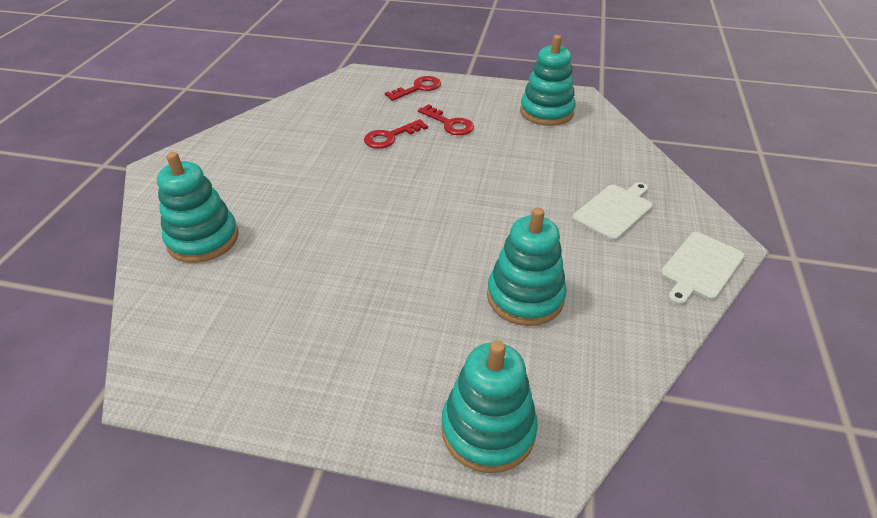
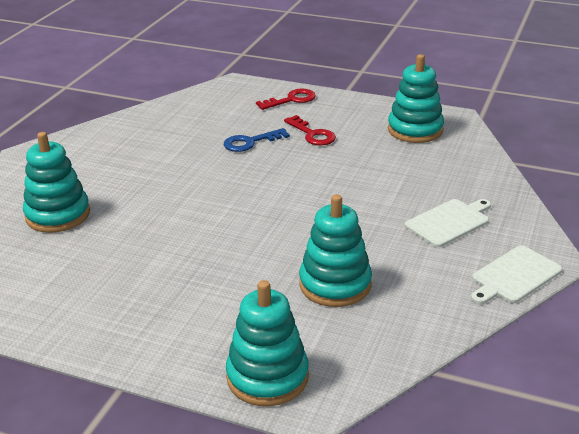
camera: 10 degrees right, 10 degrees down
red key [364,119,428,148] -> blue key [224,128,290,152]

